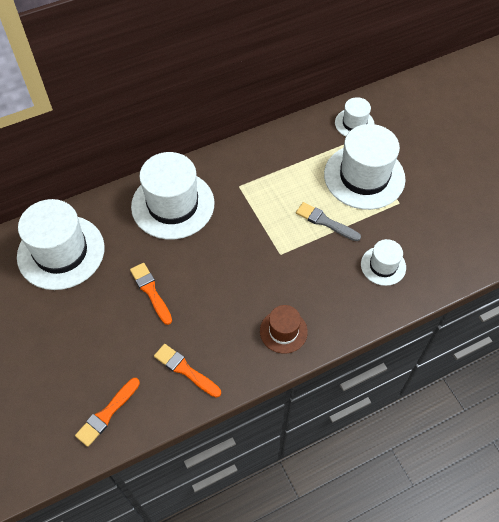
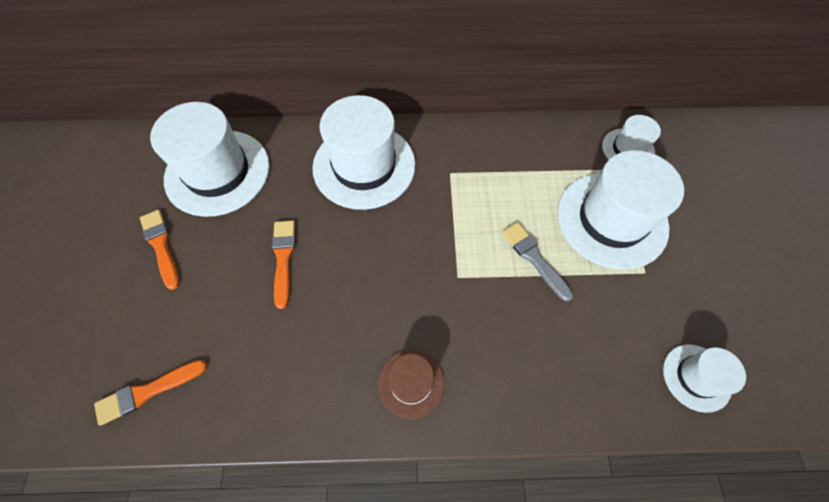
camera: 25 degrees right, 5 degrees up
orange brush [154,344,221,398] -> orange brush moved to [140,210,179,290]
white hat [361,239,406,286] -> white hat moved to [663,344,746,413]

